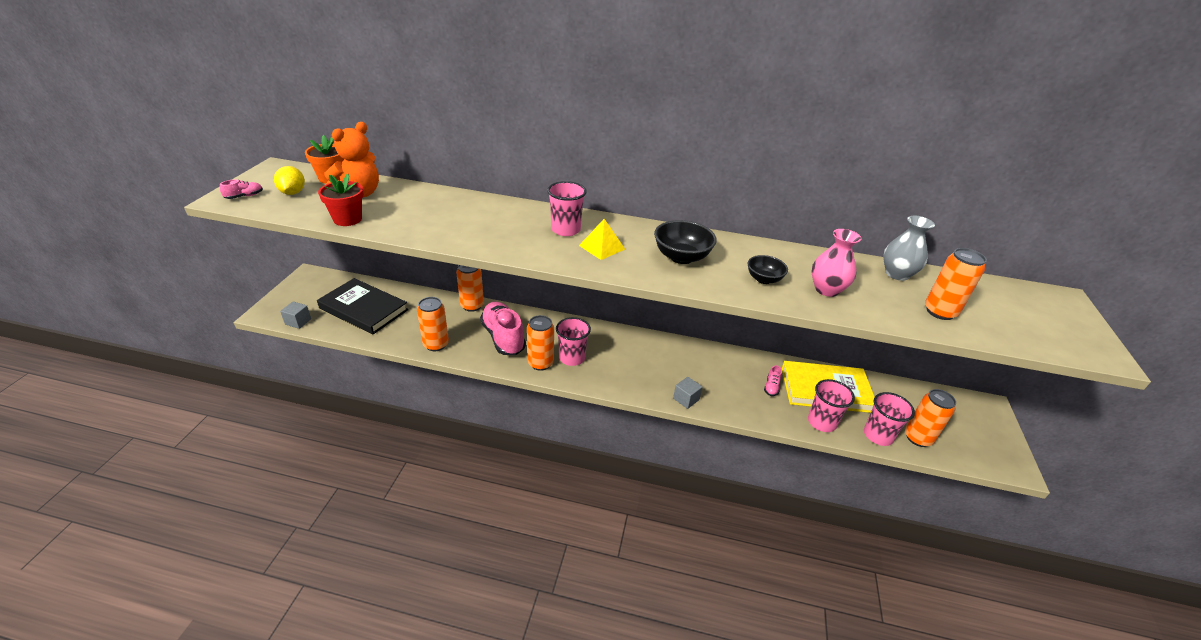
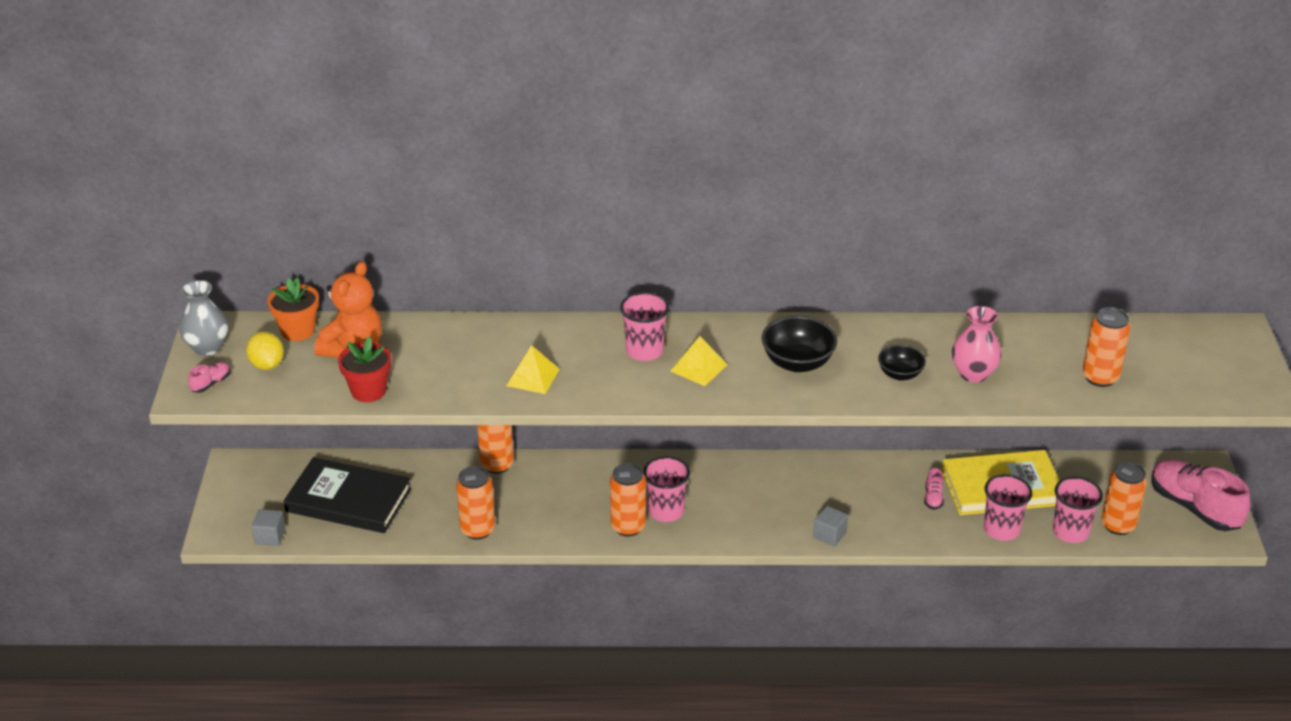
camera: 10 degrees left, 0 degrees up
pink shoe [480,302,526,355] -> pink shoe moved to [1151,459,1250,531]
grey vase [883,216,935,281] -> grey vase moved to [179,280,229,356]
none -> yellow pyramid [506,345,560,394]

